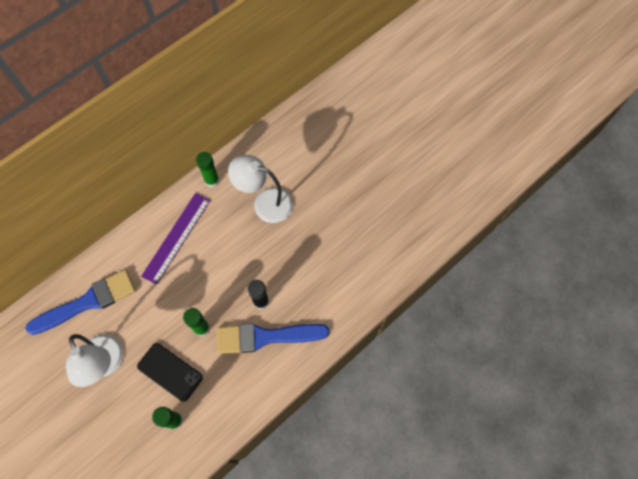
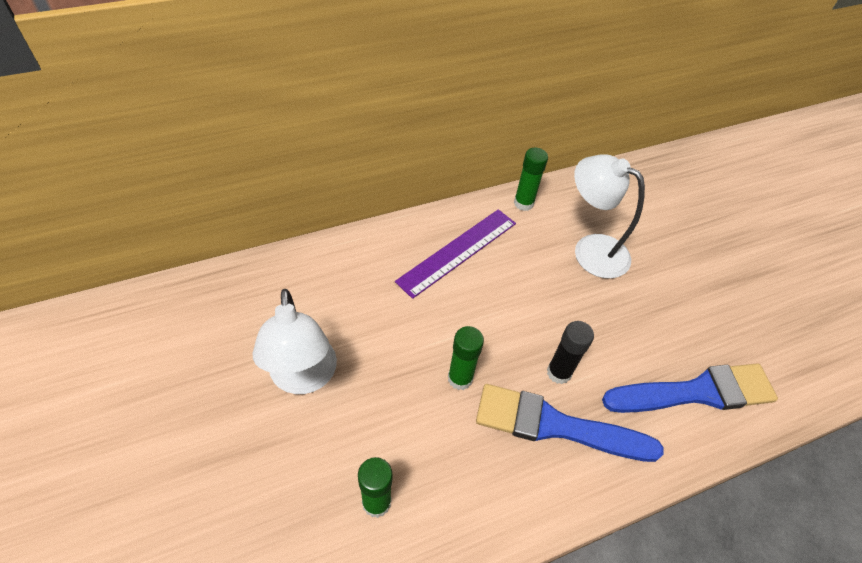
camera: 15 degrees right, 15 degrees down
blue brush [25,270,136,335] -> blue brush moved to [602,363,778,413]
black phone [137,343,203,402] -> none

